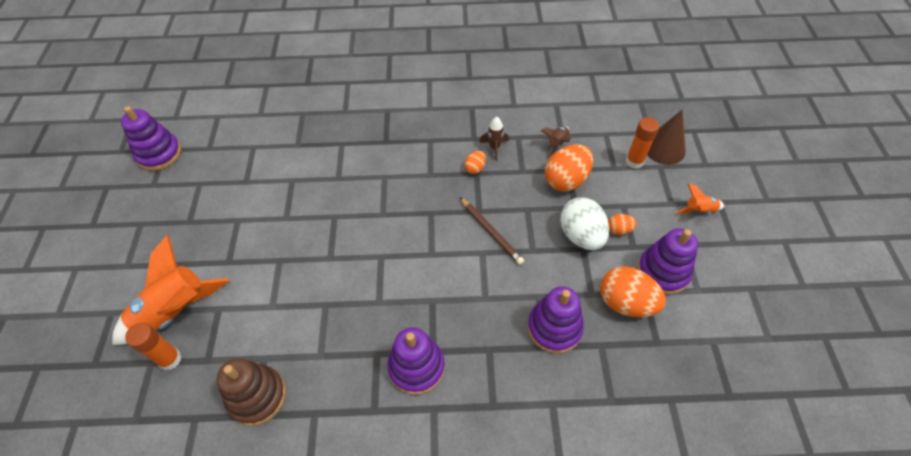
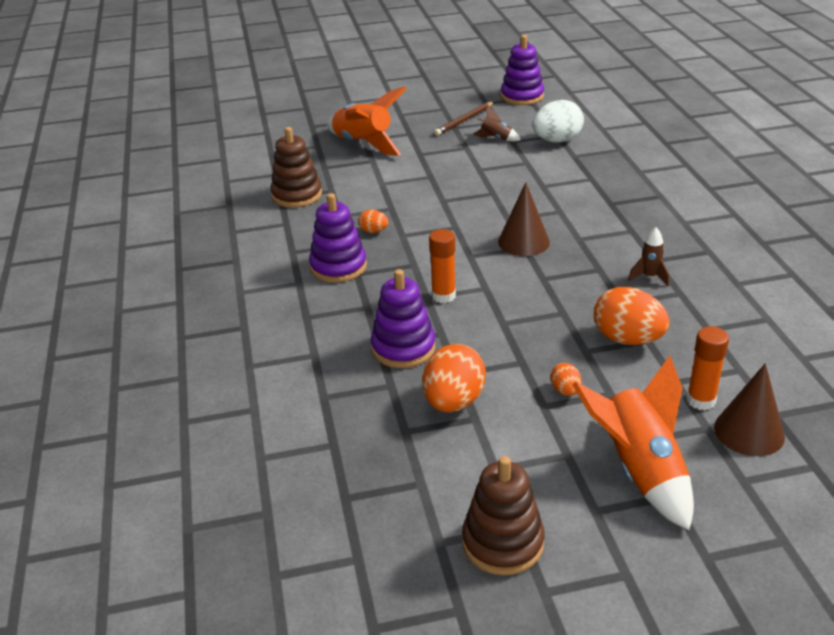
camera: 80 degrees right, 20 degrees down
orange glue stick [125,323,182,370] -> orange glue stick moved to [429,229,456,303]
brown pencil [460,198,524,265] -> brown pencil moved to [434,102,494,136]
orange egg [465,151,486,174] -> orange egg moved to [358,209,389,233]
brown rocket [541,126,571,159] -> brown rocket moved to [473,106,521,142]
white egg [560,197,609,250] -> white egg moved to [532,100,584,143]
purple stacking toy [637,228,698,295] -> none
orange rocket [676,184,724,214] -> orange rocket [572,356,694,530], size x2.13
none -> brown stacking toy [462,456,545,575]
none -> brown cone [498,182,550,256]

